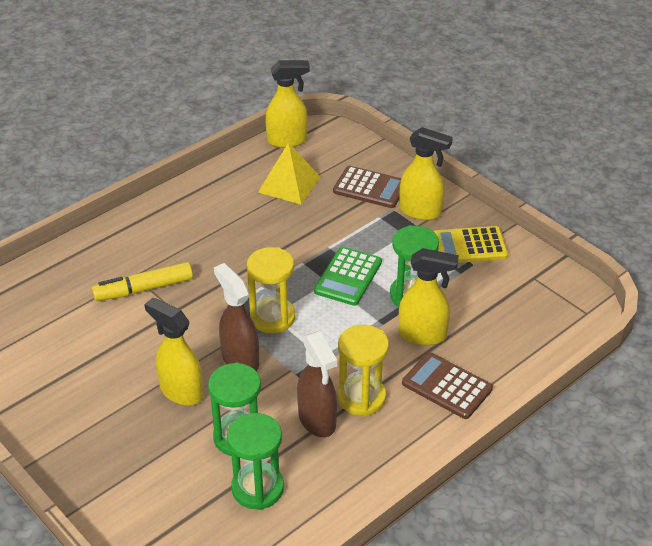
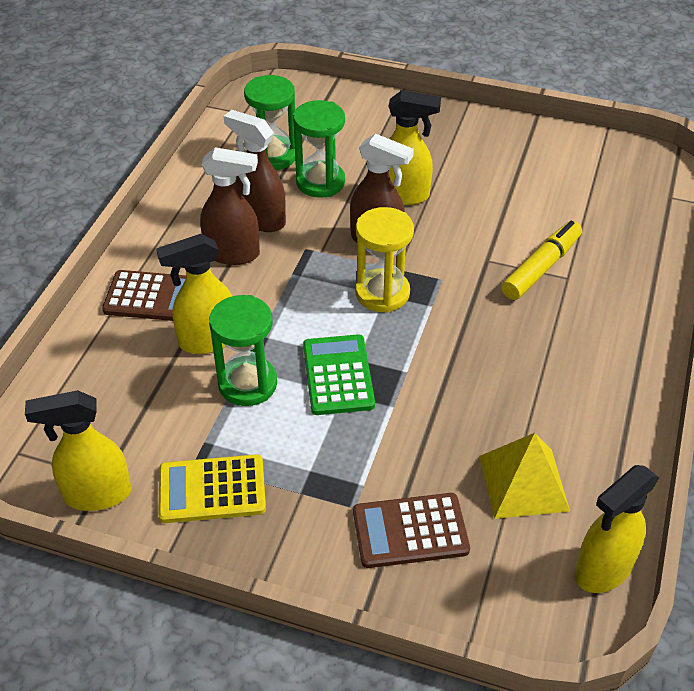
camera: 150 degrees right, 5 degrees up
yellow hourglass [338,325,389,416] -> brown spray bottle [200,147,260,265]
yellow spray bottle [399,127,453,220] -> yellow spray bottle moved to [25,390,132,511]
yellow calculator [433,226,508,263] -> yellow calculator turned 150 degrees counterclockwise [158,454,266,523]

